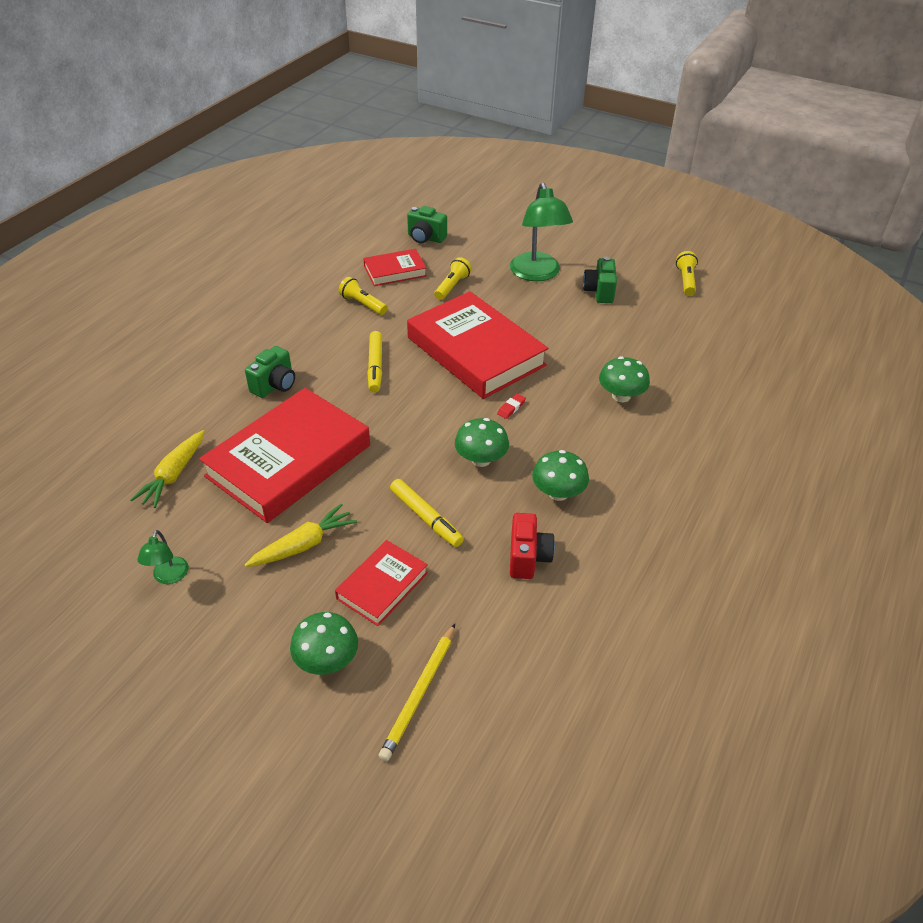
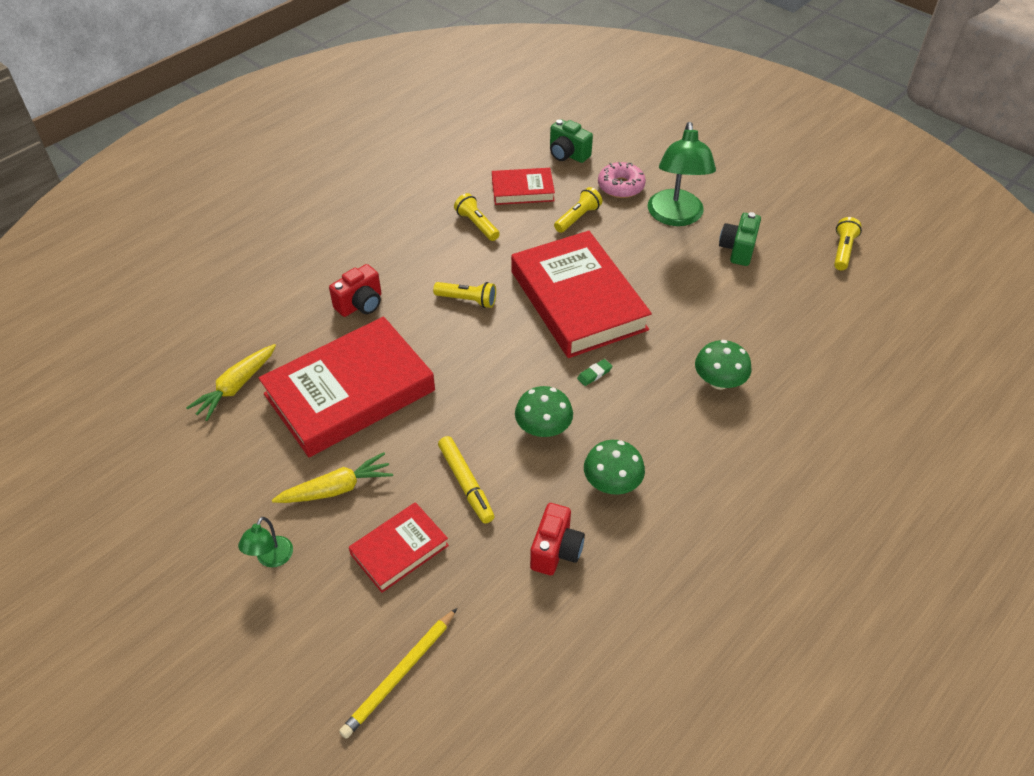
camera: 15 degrees right, 5 degrees up
green lamp [137,530,189,584] -> green lamp moved to [238,517,293,567]
green camera [245,346,295,398] -> red camera [329,264,381,317]
green mushroom [290,612,358,675] -> none
yellow marker [367,331,382,393] -> yellow flashlight [433,282,496,308]
red eraser [497,393,526,419] -> green eraser [577,359,612,386]
none -> pink donut [598,162,646,198]

